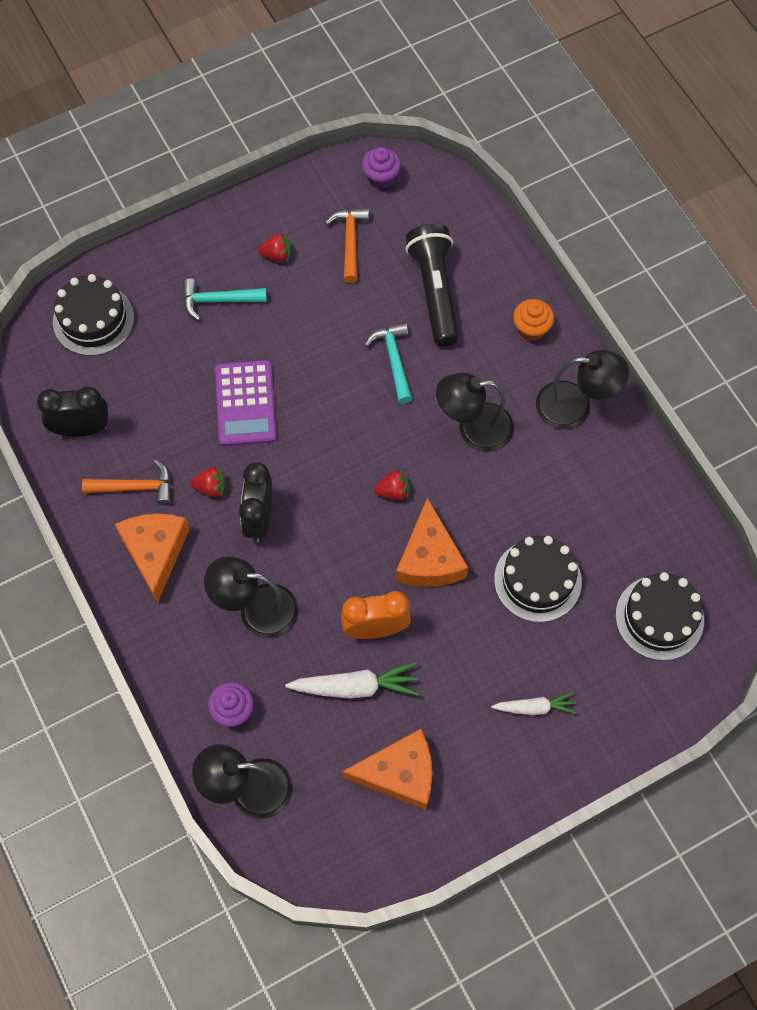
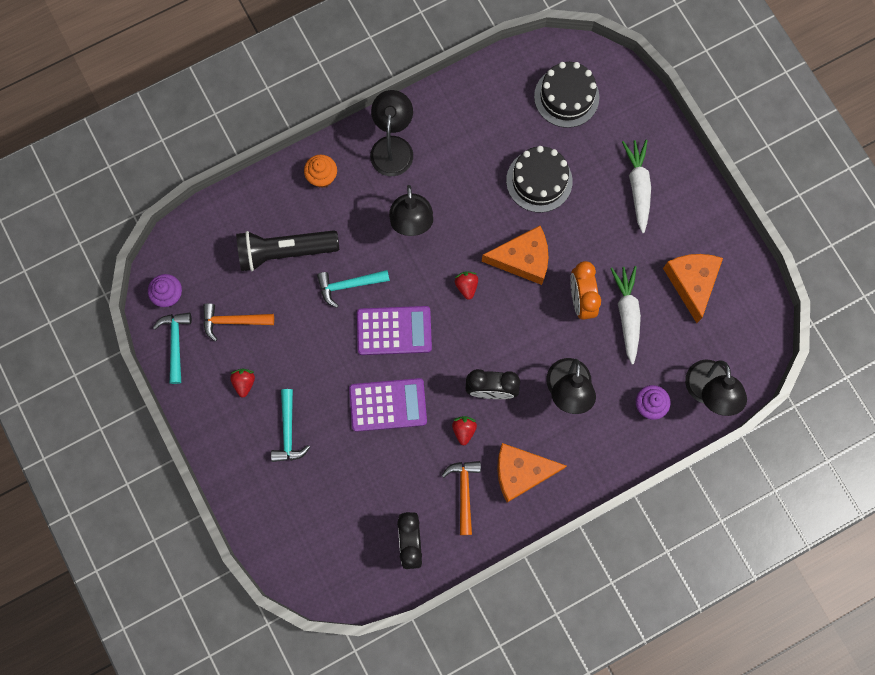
camera: 90 degrees left, 10 degrees up
black cake [53,274,134,356] -> none
white carrot [491,692,577,715] -> white carrot [622,140,651,233], size x1.57
none -> turquoise hammer [153,313,192,384]
none -> purple calculator [357,306,432,355]

